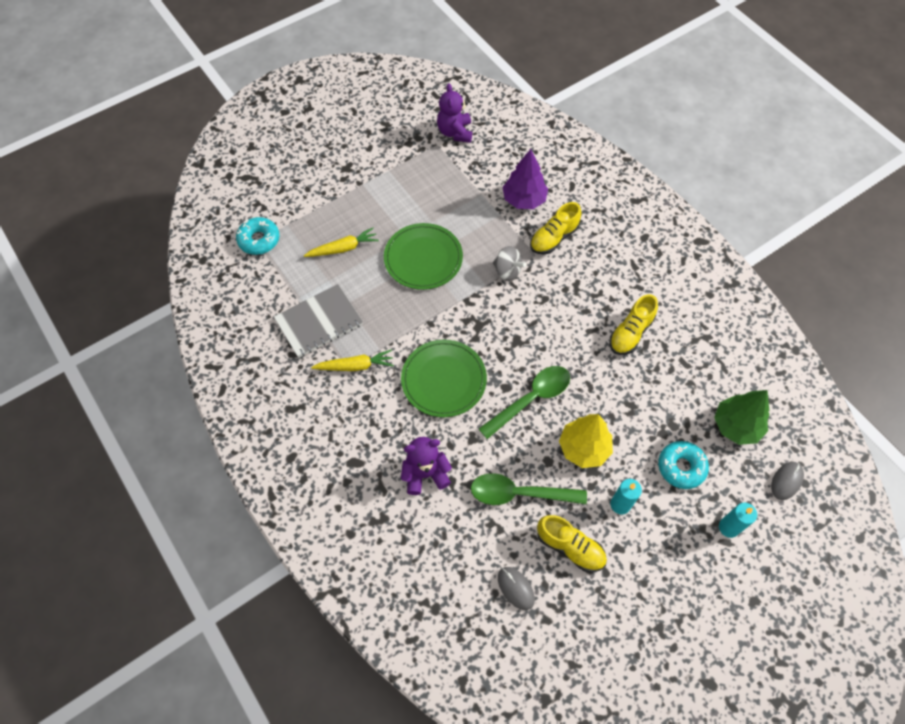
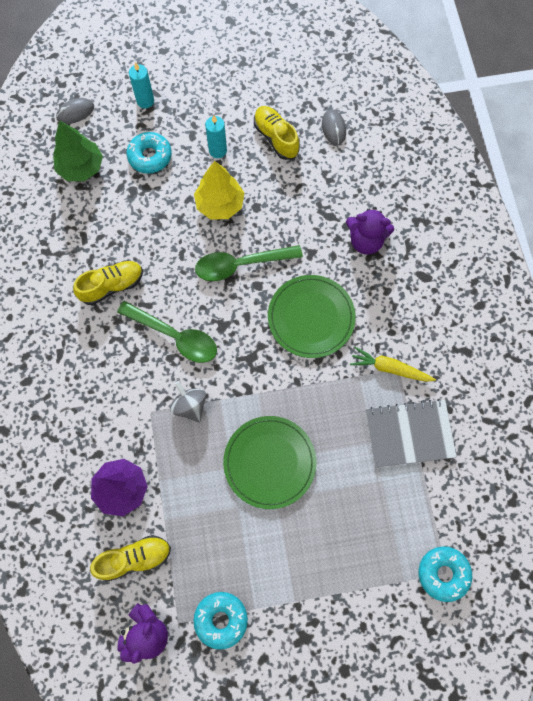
camera: 155 degrees left, 10 degrees up
yellow carrot [304,228,379,257] -> none
green spoon [471,473,587,505] -> green spoon moved to [117,301,217,363]
yellow shoe [530,202,581,254] -> yellow shoe moved to [90,535,171,582]
none -> turquoise donut [194,592,248,650]

